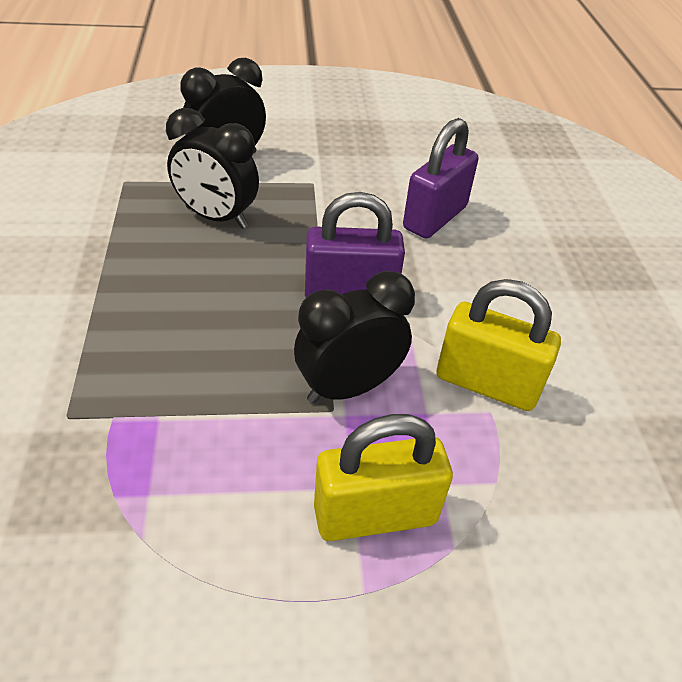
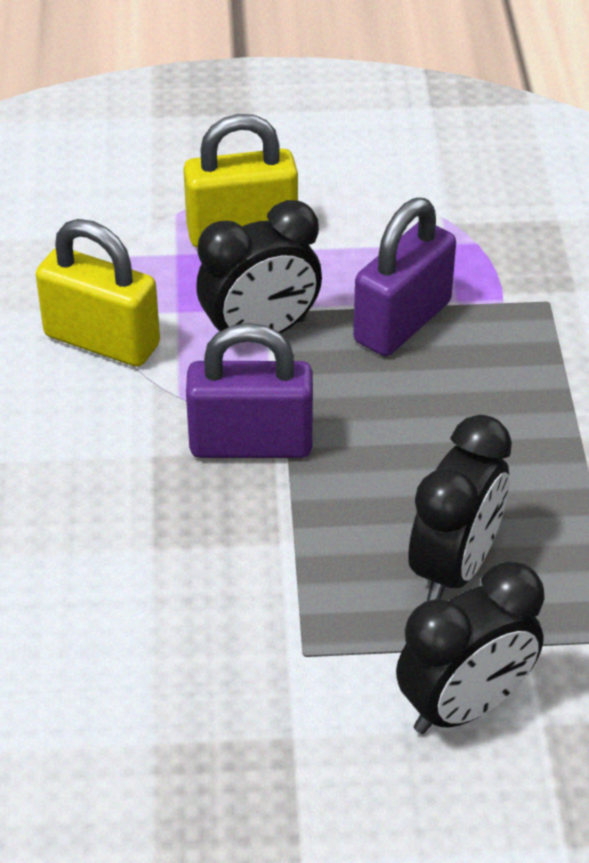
camera: 175 degrees left, 0 degrees up
black clock [166,108,259,229] -> black clock turned 90 degrees clockwise [408,415,512,601]
purple padlock [403,118,478,239] -> purple padlock moved to [353,198,456,356]

